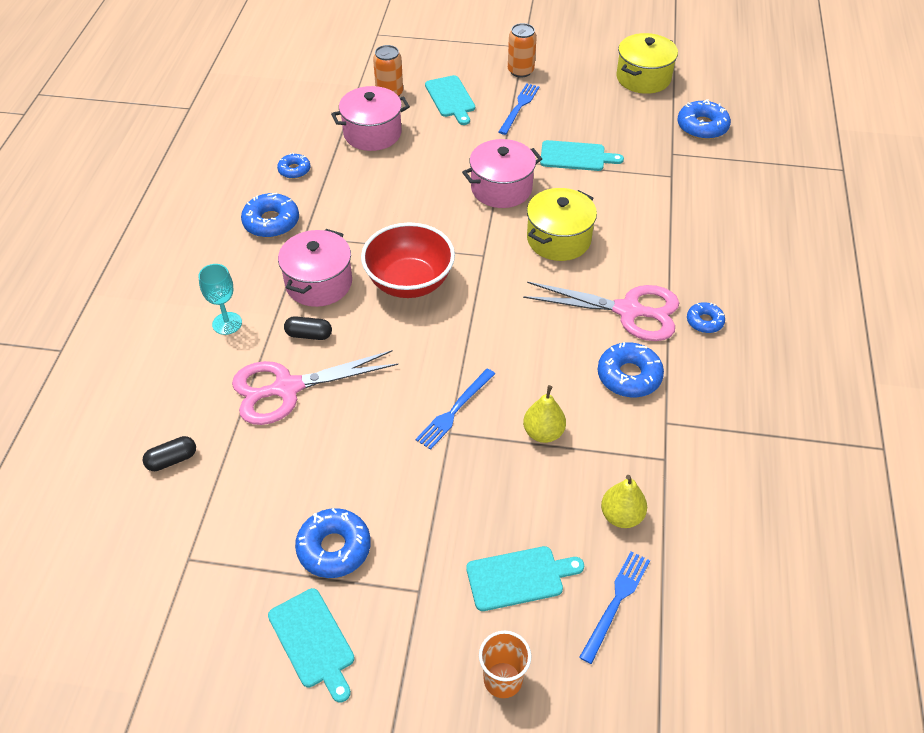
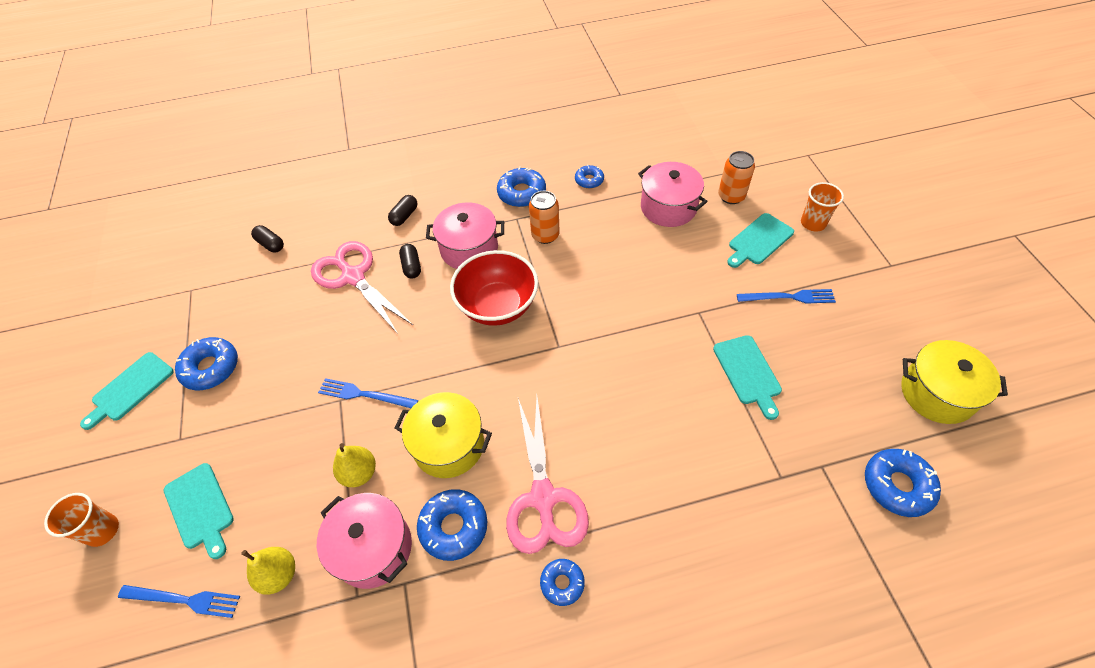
camera: 70 degrees right, 5 degrees up
turquoise goblet [198,264,242,335] -> black capsule [388,195,418,226]
pink pot [462,139,542,208] -> pink pot moved to [317,493,412,589]
orange can [508,23,537,78] -> orange can moved to [529,191,560,244]
yellow pot [527,188,597,261] -> yellow pot moved to [395,392,492,478]
none -> orange cup [801,182,844,232]

